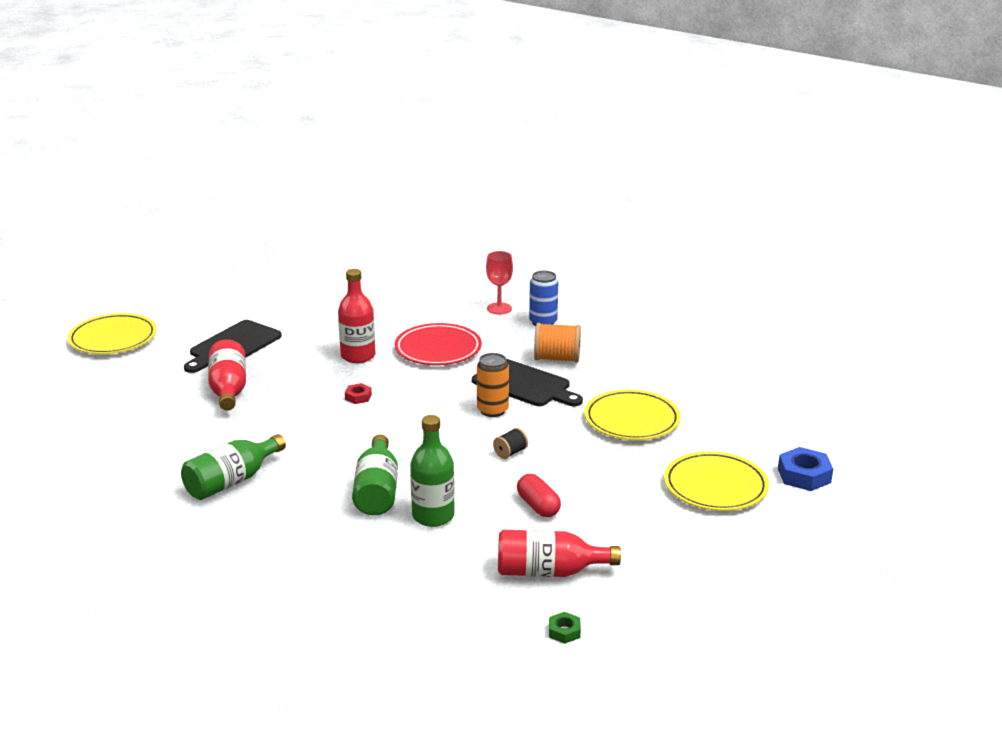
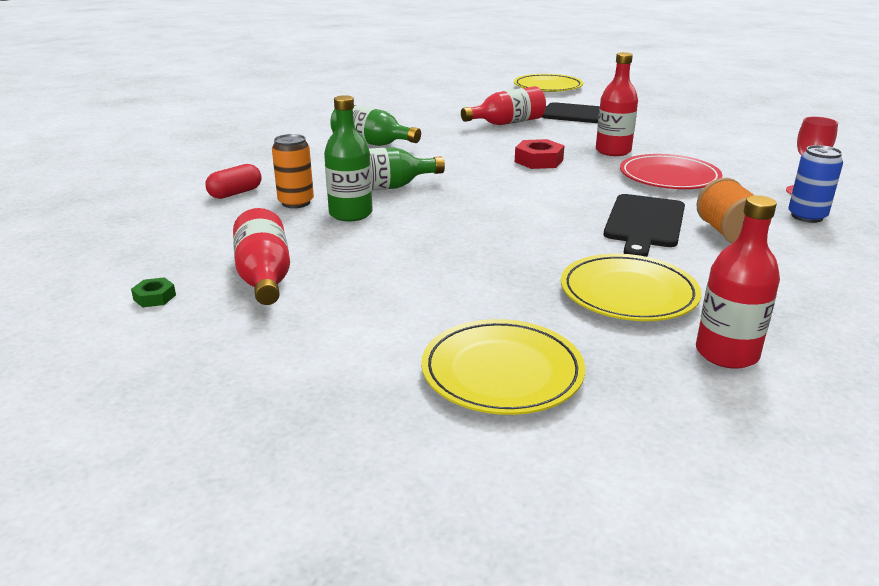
camera: 75 degrees right, 0 degrees up
red nut [345,383,372,404] -> red nut [515,139,565,169], size x1.81
orange can [477,353,509,417] -> orange can moved to [272,134,314,208]
black spool [493,428,528,459] -> none
red capsule [517,474,561,517] -> red capsule moved to [205,164,262,199]
blue nut [778,447,833,491] -> none
none -> red bottle [696,195,780,369]

